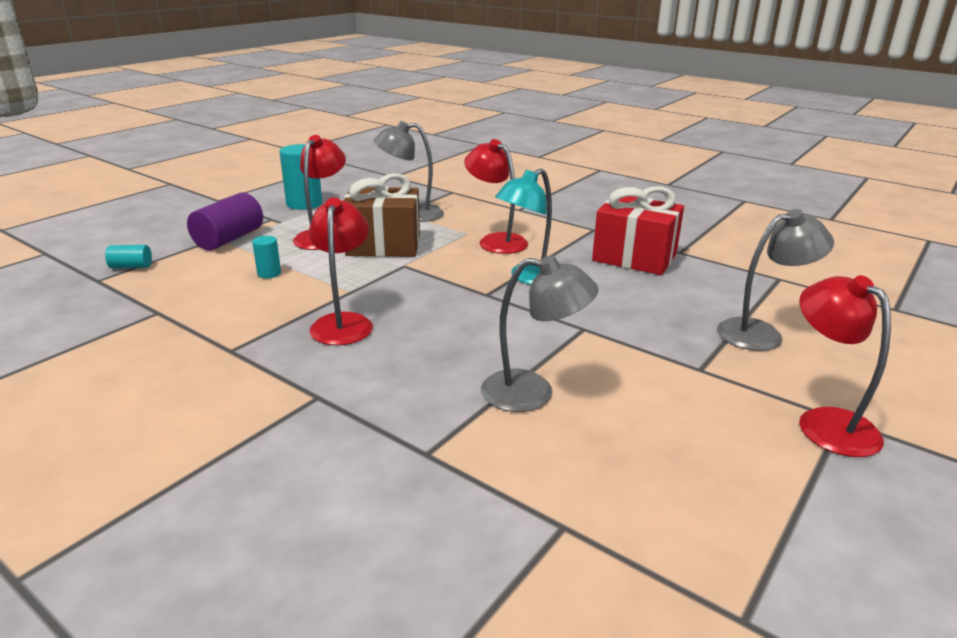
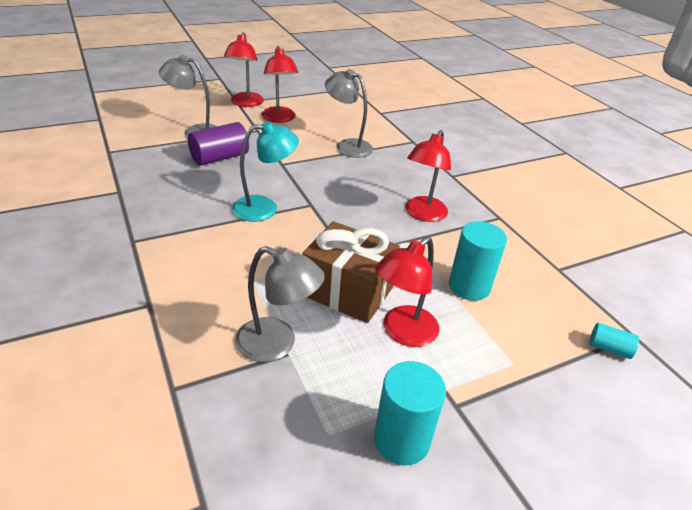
camera: 155 degrees left, 10 degrees up
purple cylinder [187,192,263,250] -> purple cylinder moved to [188,122,249,166]
turquoise cylinder [252,236,281,278] -> turquoise cylinder [449,221,507,301], size x1.91
red lamp [464,139,528,254] -> red lamp moved to [262,46,298,123]
red gift [592,186,684,275] -> none

